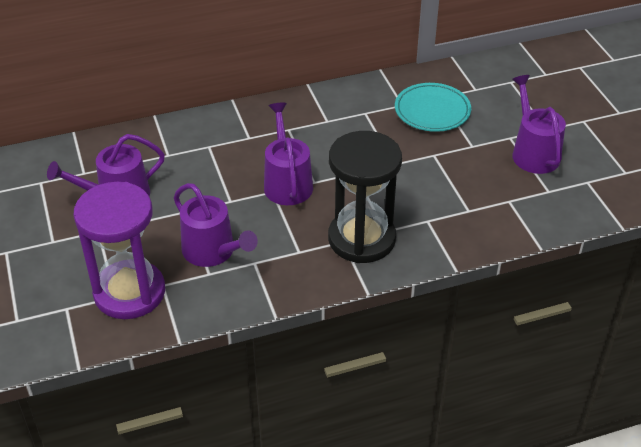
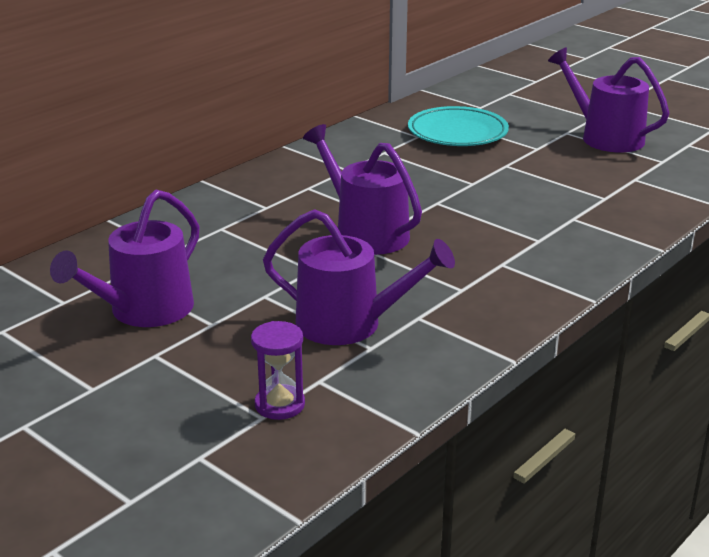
camera: 30 degrees left, 15 degrees down
purple hourglass [73,182,165,319] -> purple hourglass [251,321,305,420], size x0.41
black hourglass [328,131,402,263] -> none

